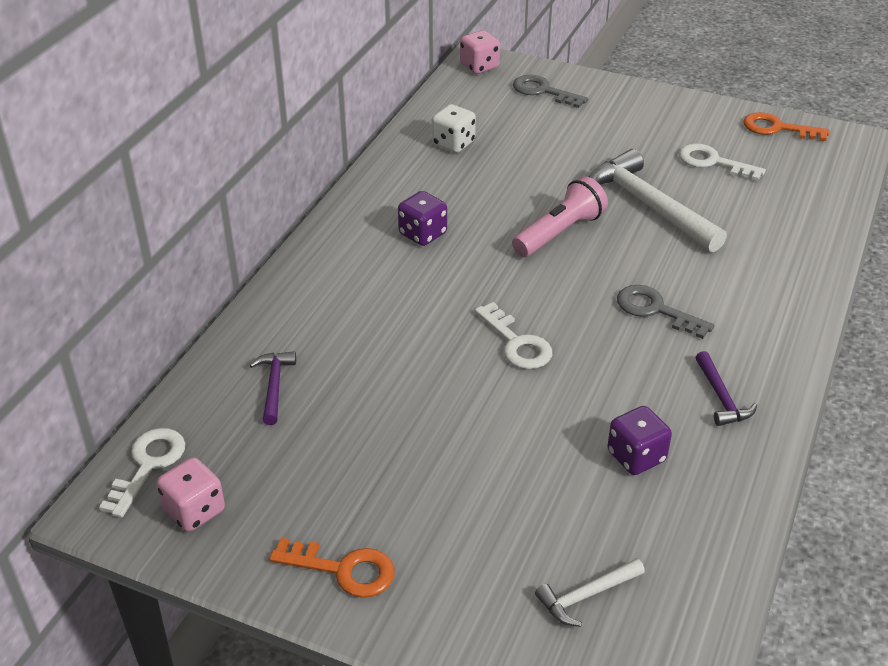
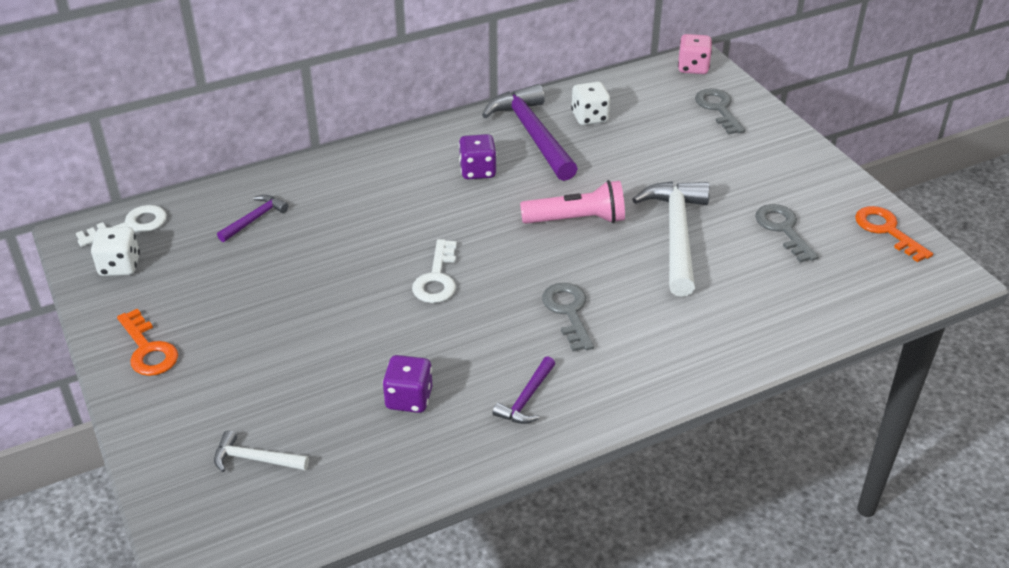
camera: 40 degrees right, 0 degrees up
pink dice [157,457,225,532] -> white dice [91,227,140,276]
white key [679,143,766,181] -> grey key [755,204,819,263]
none -> purple hammer [482,84,578,181]

